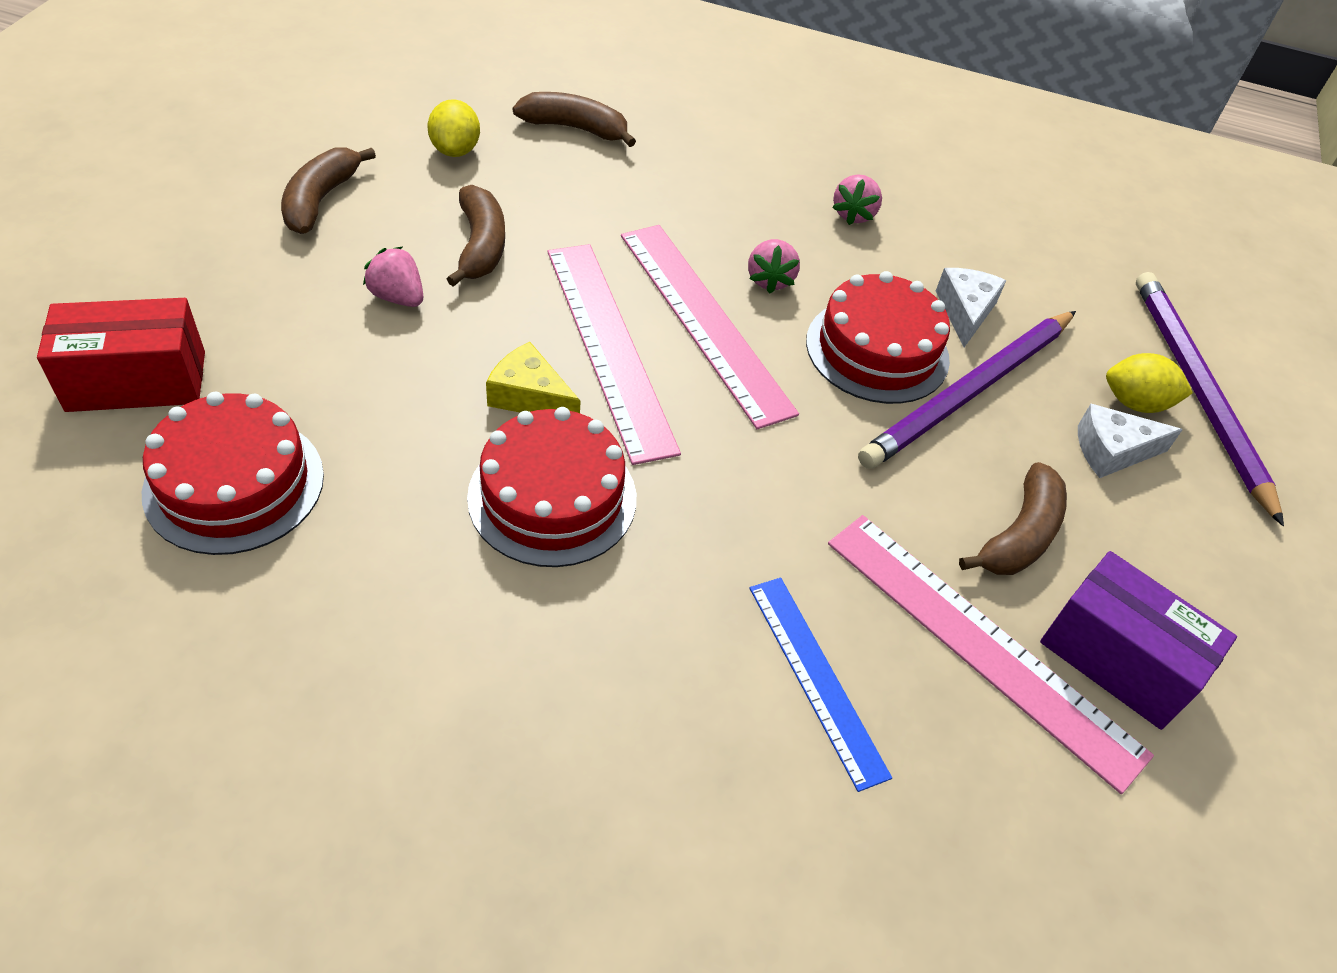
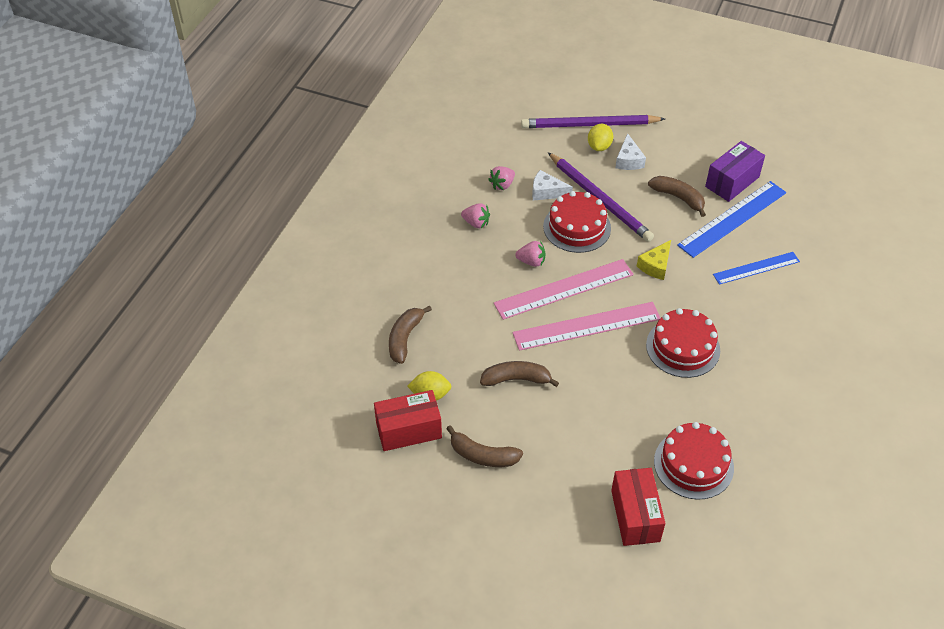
camera: 80 degrees left, 0 degrees up
pink strawberry [363,247,423,307] -> pink strawberry moved to [488,166,515,190]
yellow cheese [486,342,581,413] -> yellow cheese moved to [637,240,671,280]
pink ruler [828,515,1154,794] -> blue ruler [677,181,786,258]
none -> red box [374,390,442,451]

